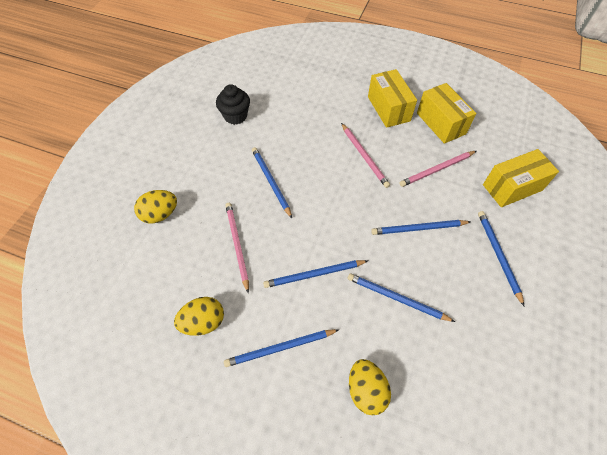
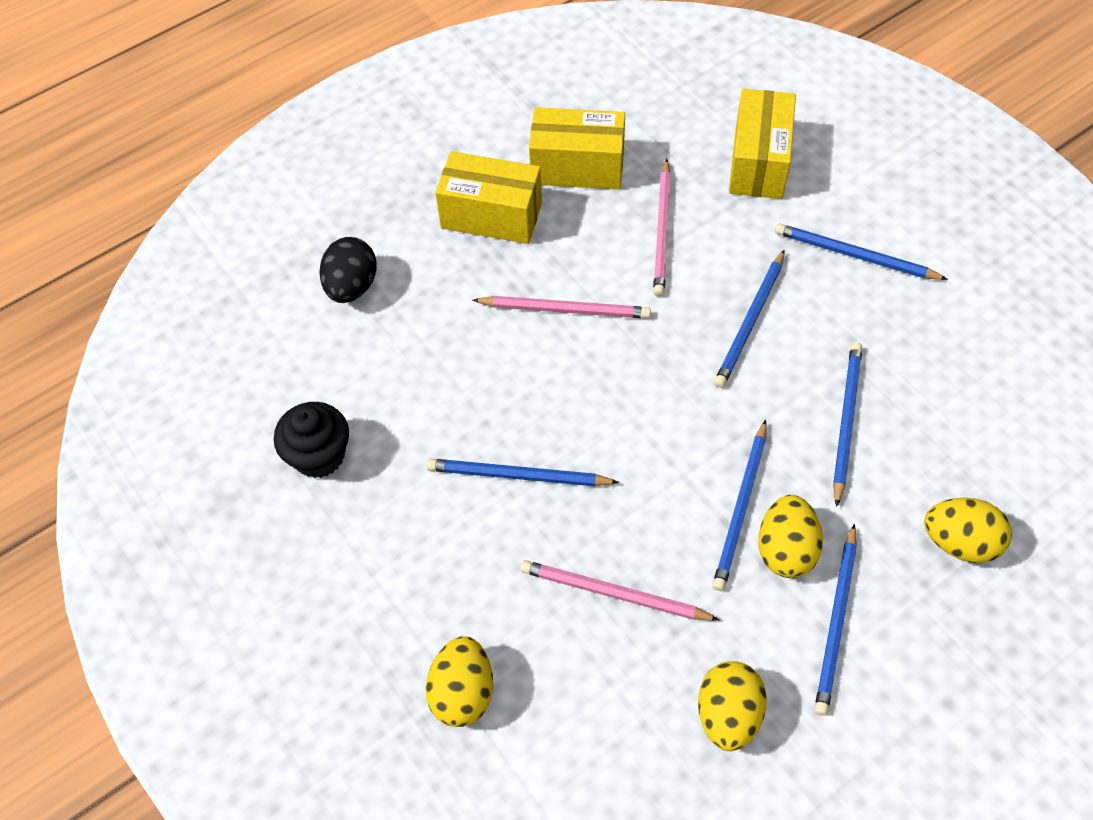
camera: 55 degrees left, 0 degrees up
blue pencil [348,273,455,322] -> blue pencil turned 135 degrees clockwise [833,342,862,507]
none -> black egg [319,237,377,303]
none -> yellow egg [758,495,823,578]

